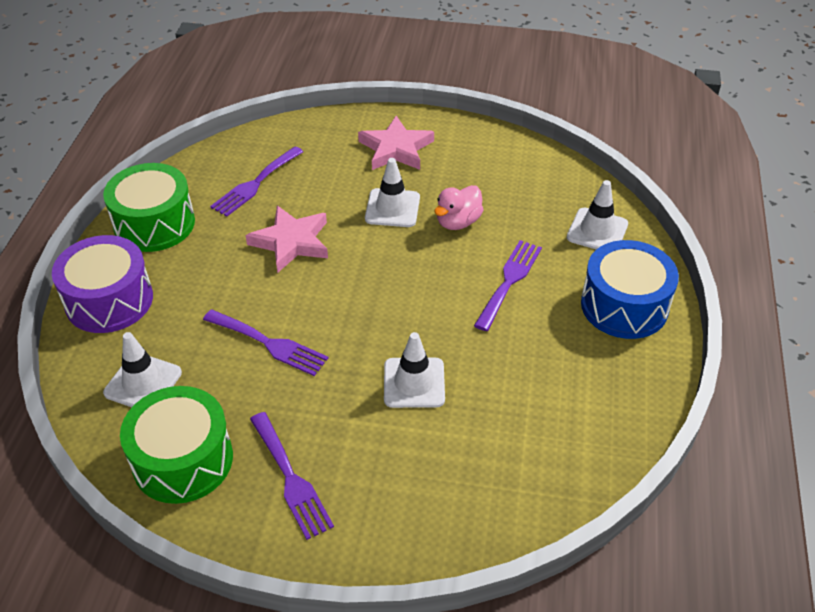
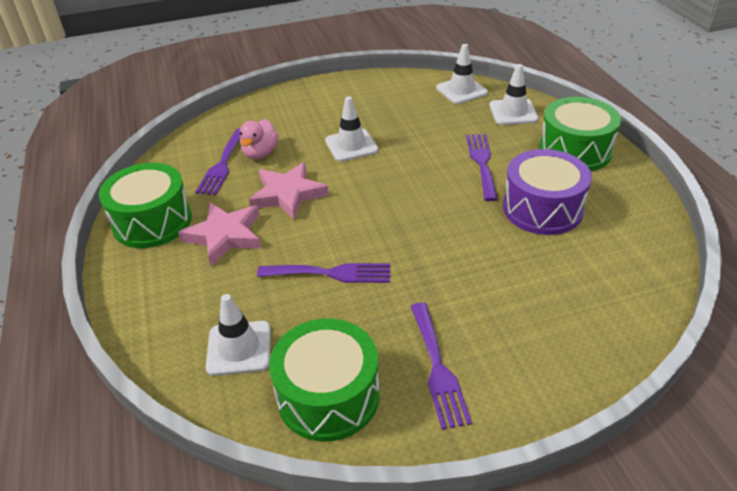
camera: 25 degrees left, 5 degrees down
purple drum [52,235,153,333] -> purple drum moved to [503,149,592,235]
purple fork [250,412,334,540] -> purple fork turned 45 degrees clockwise [411,302,472,430]
pink star [358,115,434,170] -> pink star moved to [178,202,261,266]
white traffic cone [384,332,445,408] -> white traffic cone moved to [436,44,488,104]
pink duck [434,185,483,230] -> pink duck moved to [240,119,279,159]
blue drum [581,240,679,339] -> green drum [539,97,621,171]

